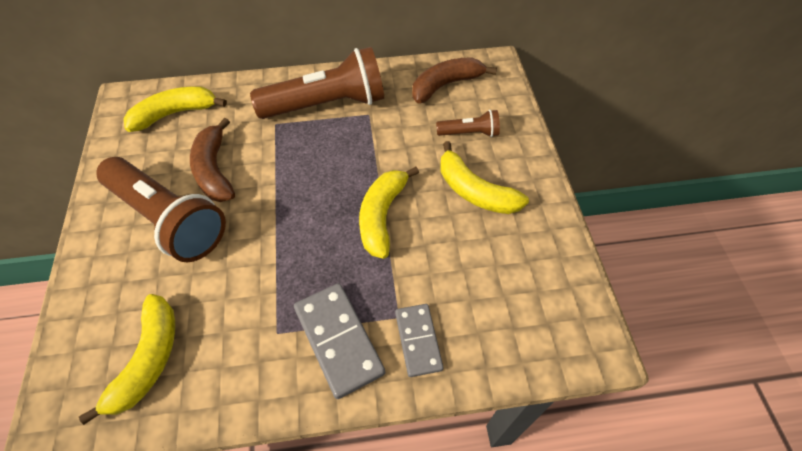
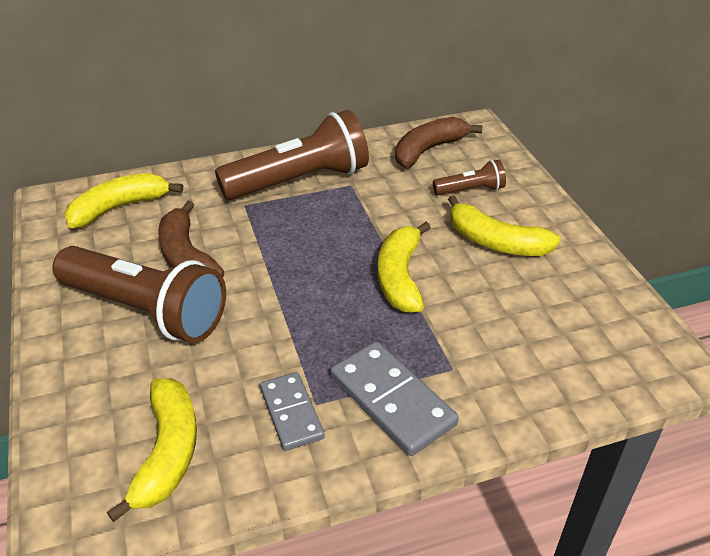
camera: 10 degrees left, 15 degrees down
grey domino [395,304,443,377] -> grey domino moved to [260,372,325,451]

